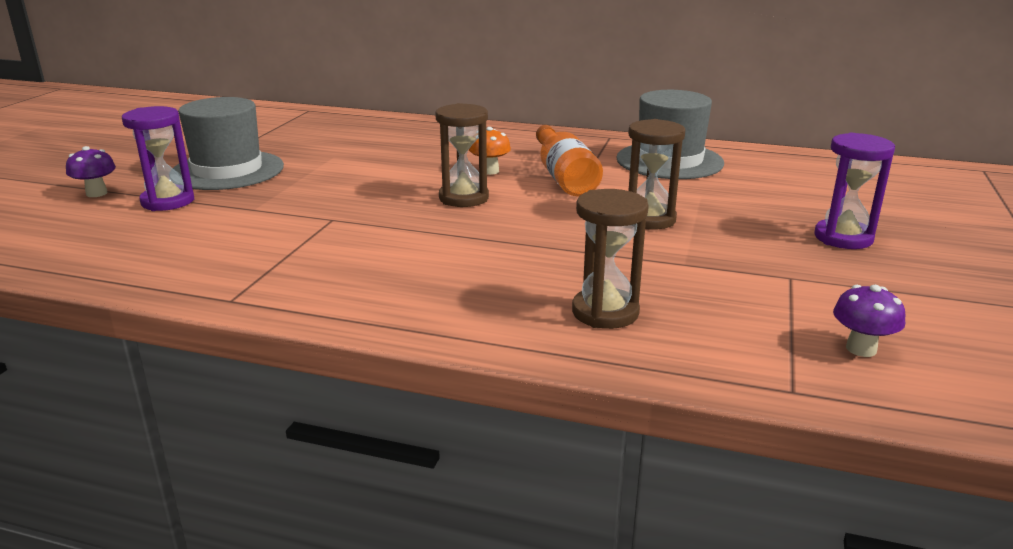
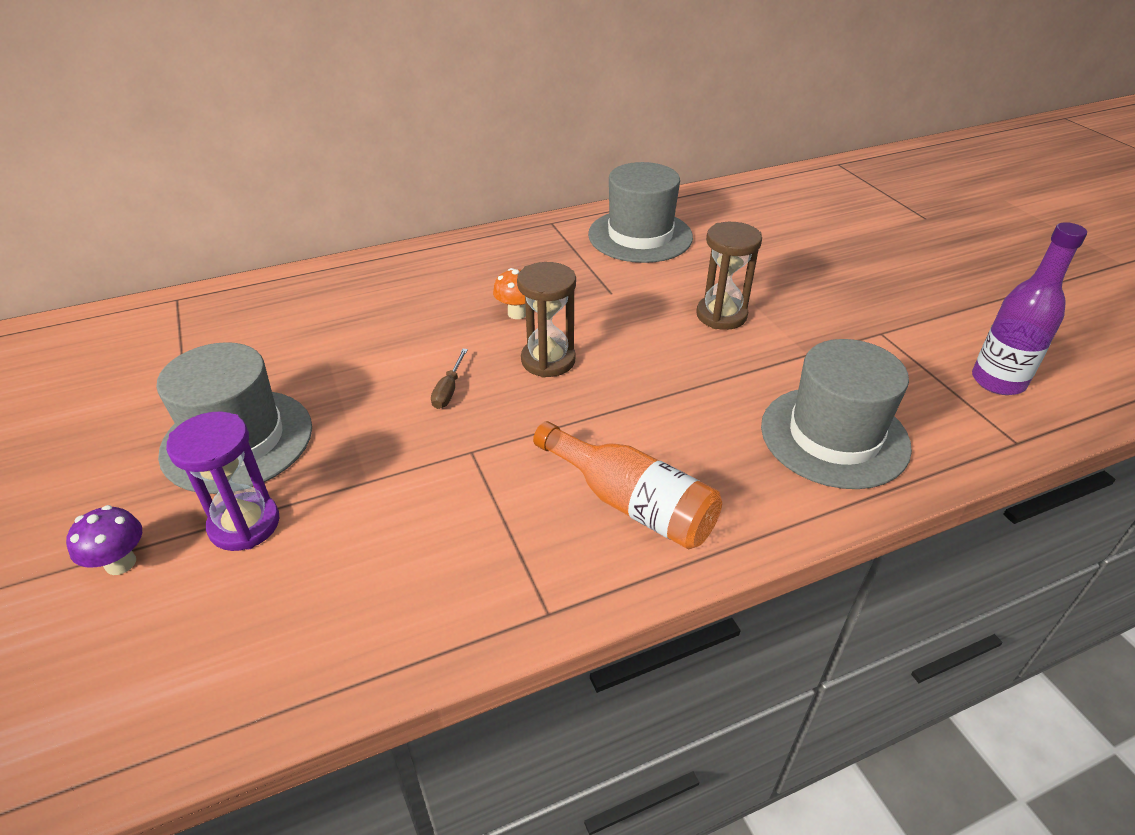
camera: 40 degrees left, 15 degrees up
orange bottle [536,125,603,197] -> orange bottle moved to [533,421,722,549]
brown hourglass [572,189,649,329] -> grey hat [761,339,912,489]
purple hourglass [814,133,895,249] -> none
purple mushroom [833,285,905,357] -> purple bottle [972,222,1087,395]
none -> brown screwdriver [431,349,468,409]

